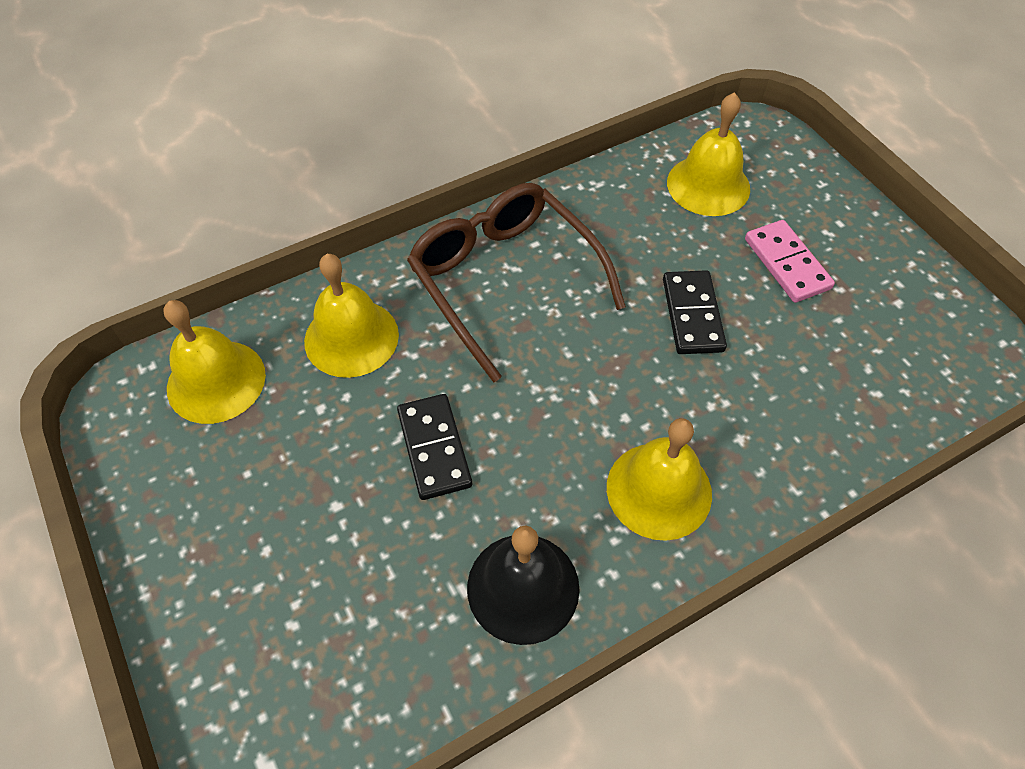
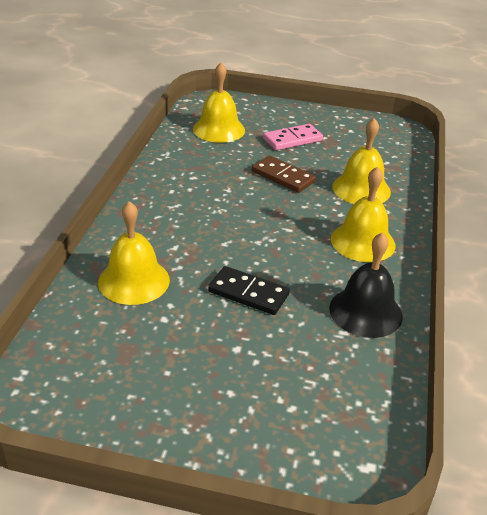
camera: 50 degrees left, 20 degrees down
yellow bell [163,300,266,424] -> yellow bell moved to [332,118,391,204]
brown glasses [407,183,626,383] -> none
black domino [663,270,727,354] -> brown domino [252,155,316,193]
pink domino [745,220,835,303] -> pink domino turned 45 degrees counterclockwise [263,124,323,150]

